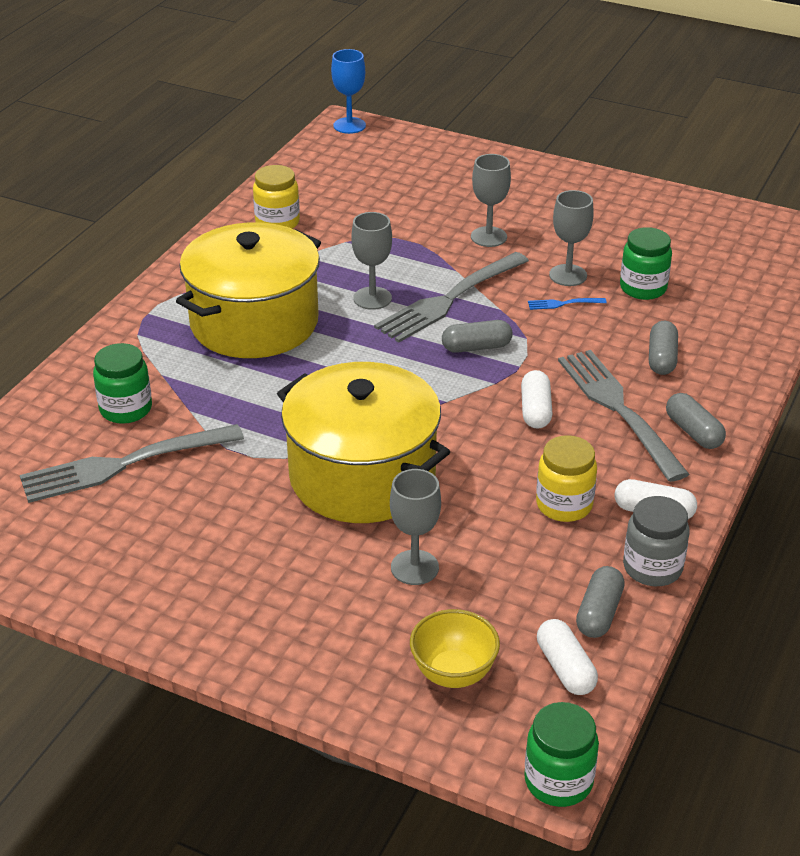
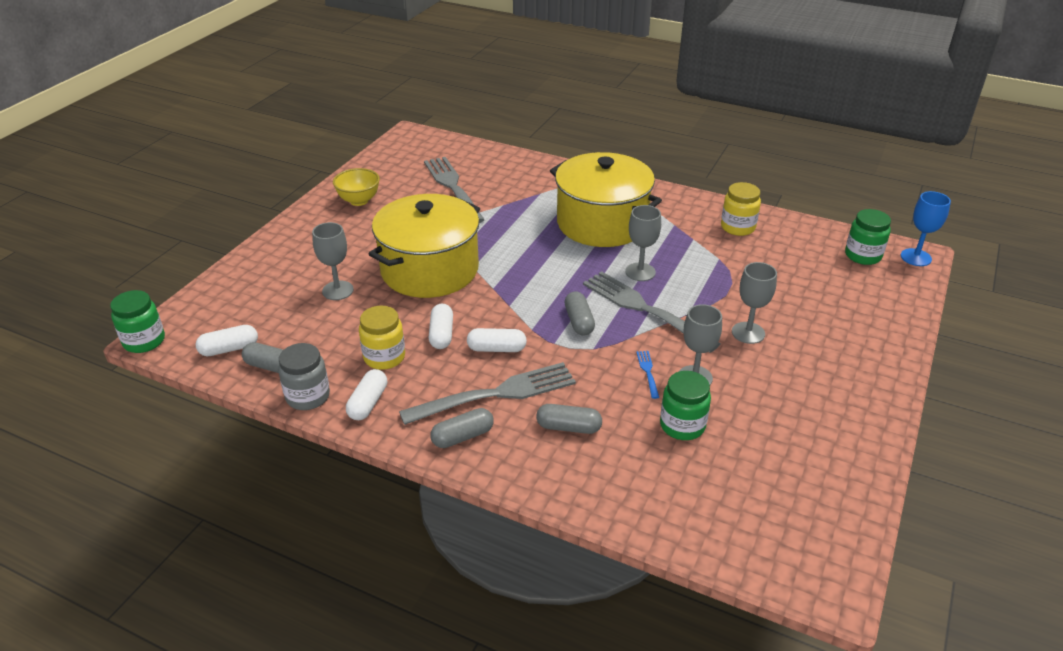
camera: 90 degrees right, 0 degrees up
green jar [93,343,152,424] -> green jar moved to [845,209,891,265]
yellow bowl [410,609,500,688] -> yellow bowl moved to [333,168,380,206]
none -> white capsule [429,304,453,349]

